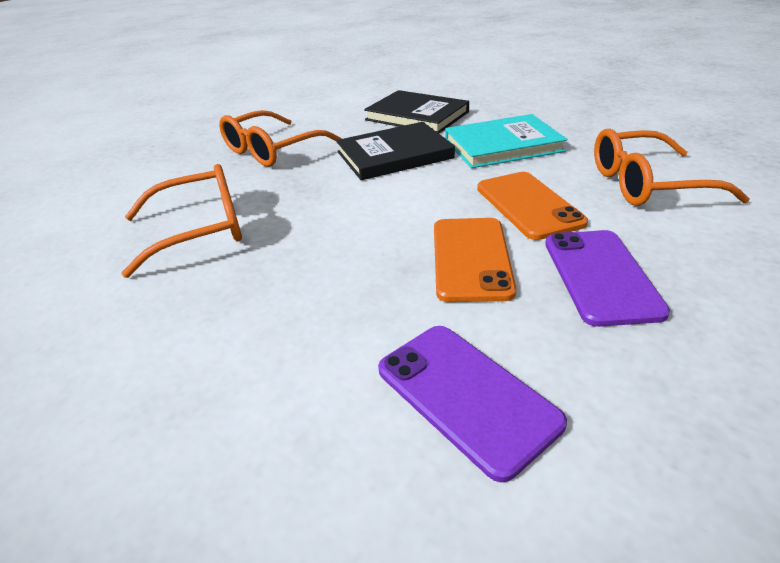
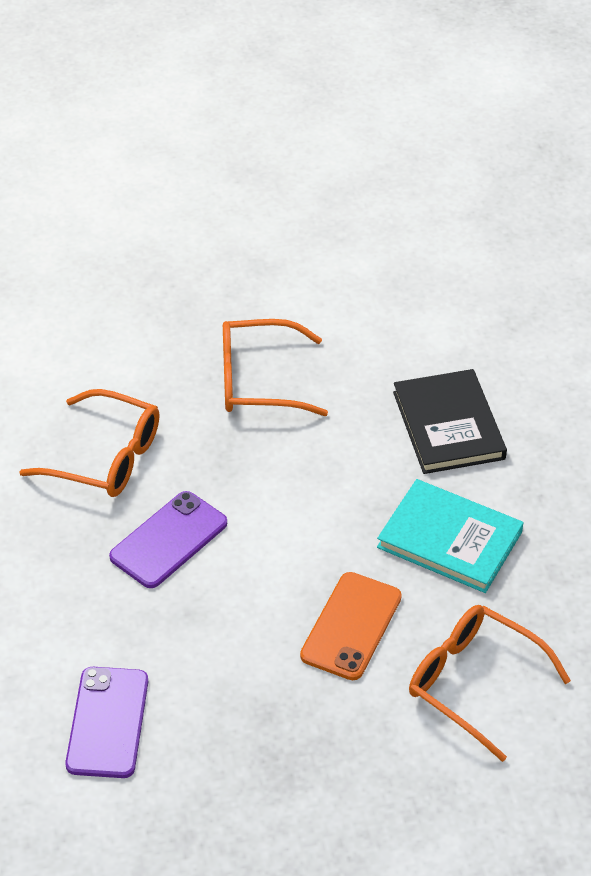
camera: 40 degrees right, 10 degrees up
black book [336,122,455,180] -> none
orange phone [434,218,516,302] -> none
purple phone [545,230,670,327] -> purple phone moved to [109,491,227,588]

